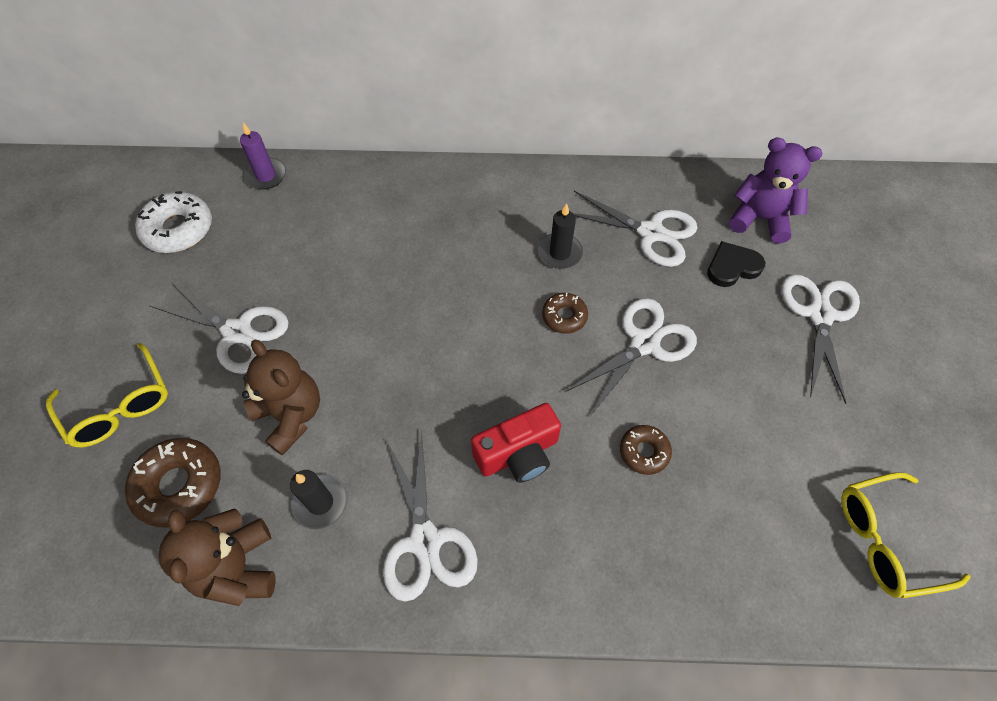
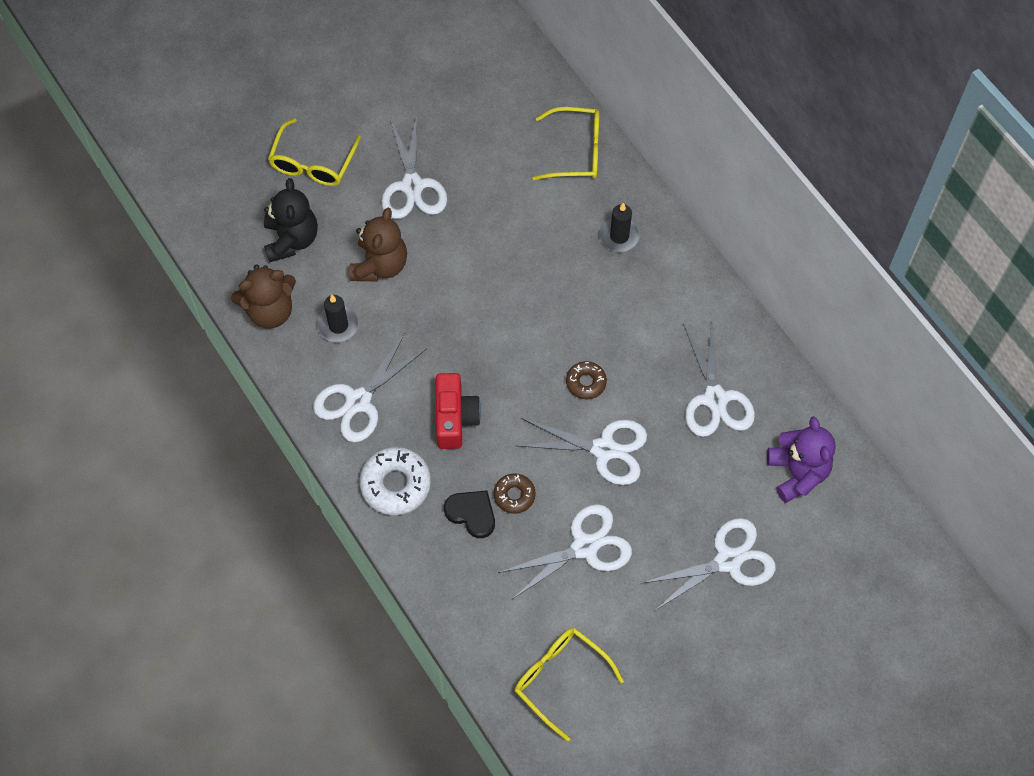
camera: 55 degrees right, 5 degrees up
brown donut [125,438,221,527] -> black teddy bear [264,178,318,263]
white donut [135,191,212,253] -> white donut moved to [359,447,431,515]
brown teddy bear [158,509,276,606] -> brown teddy bear turned 150 degrees counterclockwise [231,264,296,329]
purple candle [240,123,286,190] -> none
red camera [471,403,561,483] -> red camera turned 120 degrees counterclockwise [436,373,481,449]
black candle [538,203,583,269] -> black candle moved to [599,203,640,252]
black heart [707,241,765,287] -> black heart moved to [444,490,495,538]
none -> white scissors [498,504,632,599]
none -> yellow glasses [532,107,599,180]

